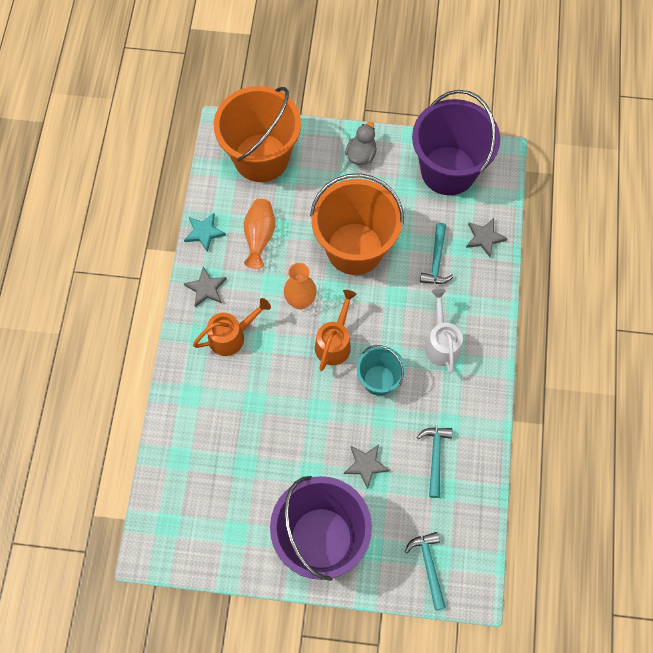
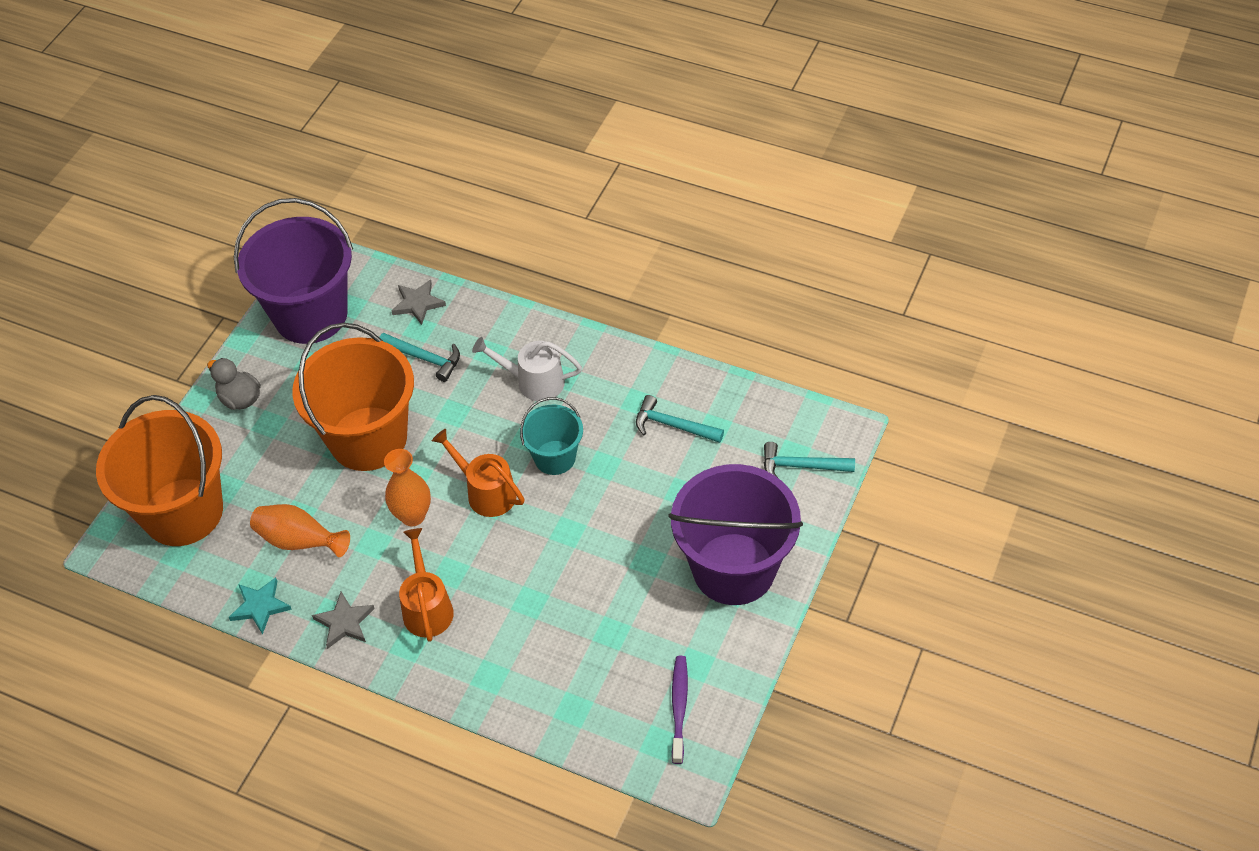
camera: 70 degrees left, 15 degrees down
grey star [344,444,390,489] -> none
none -> purple toothbrush [672,656,688,764]

